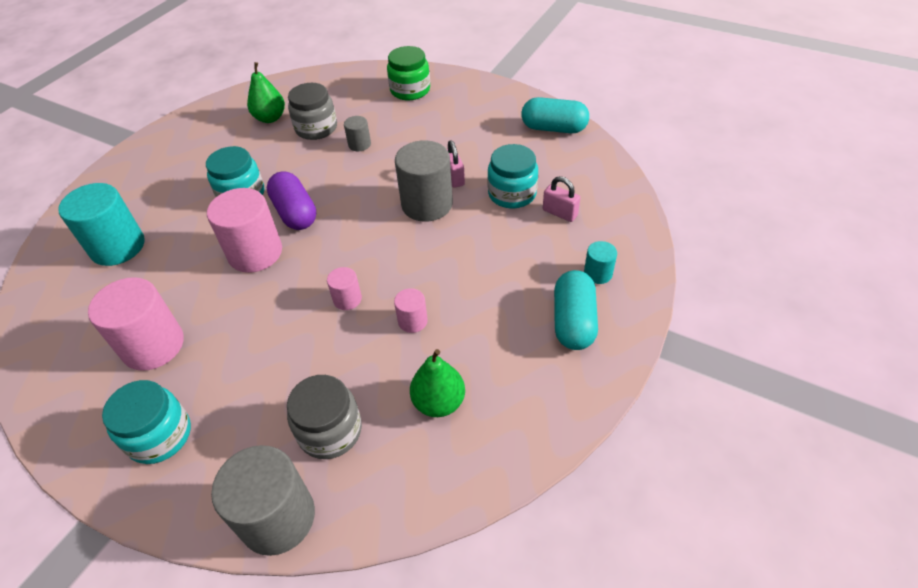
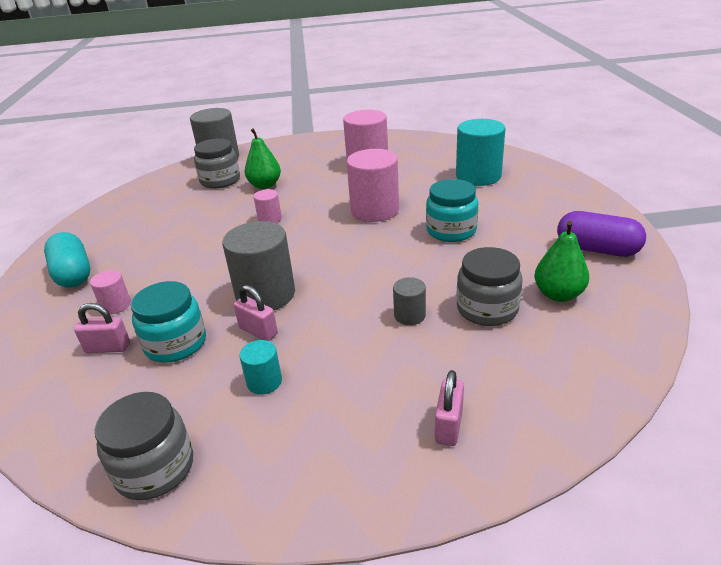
camera: 145 degrees right, 15 degrees down
turquoise jar [102,380,191,464] -> none
purple capsule [267,171,316,230] -> purple capsule moved to [557,211,646,257]
green jar [387,46,430,100] -> pink padlock [435,370,464,446]
pink cylinder [394,288,428,333] -> pink cylinder moved to [90,270,131,314]
green pear [410,349,465,417] -> green pear moved to [245,128,281,189]
turquoise capsule [521,97,589,133] -> grey jar [95,392,193,500]
turquoise cylinder [584,241,617,284] -> turquoise cylinder moved to [239,340,282,394]

